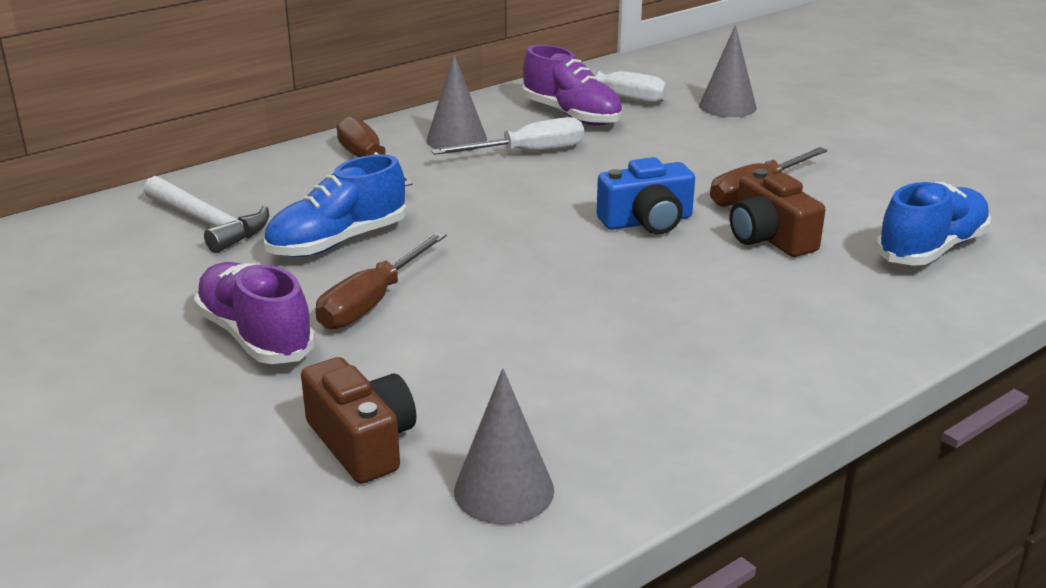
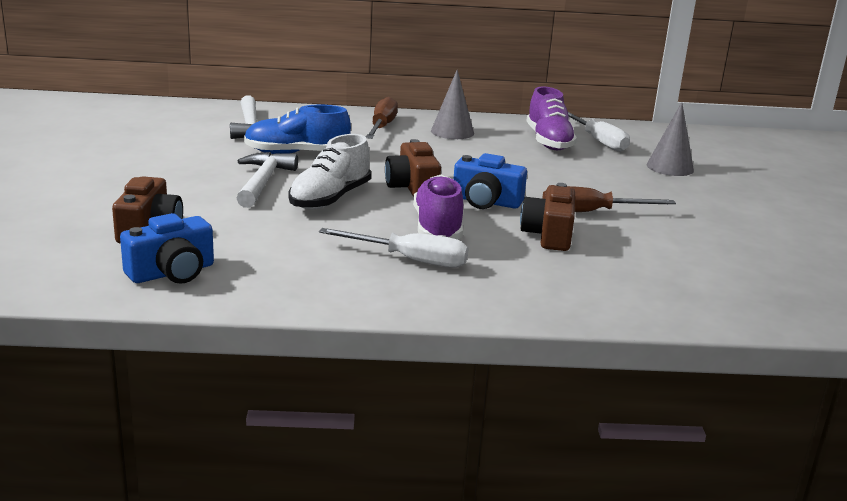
camera: 35 degrees right, 5 degrees down
purple shoe [194,262,315,364] -> purple shoe moved to [413,175,463,240]
brown screwdriver [315,232,447,329] -> white hammer [237,152,298,208]
white screwdriver [431,117,584,155] -> white screwdriver moved to [319,228,469,268]
grey cone [454,368,554,524] -> blue camera [120,213,214,284]
blue shoe [876,182,991,266] -> none
none -> white shoe [289,134,371,210]
none -> brown camera [385,139,441,197]

